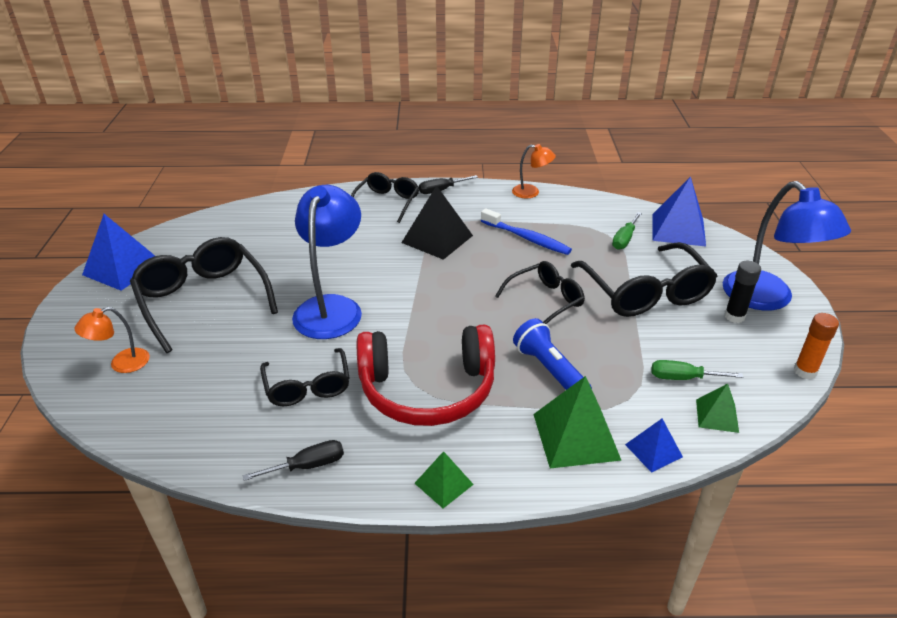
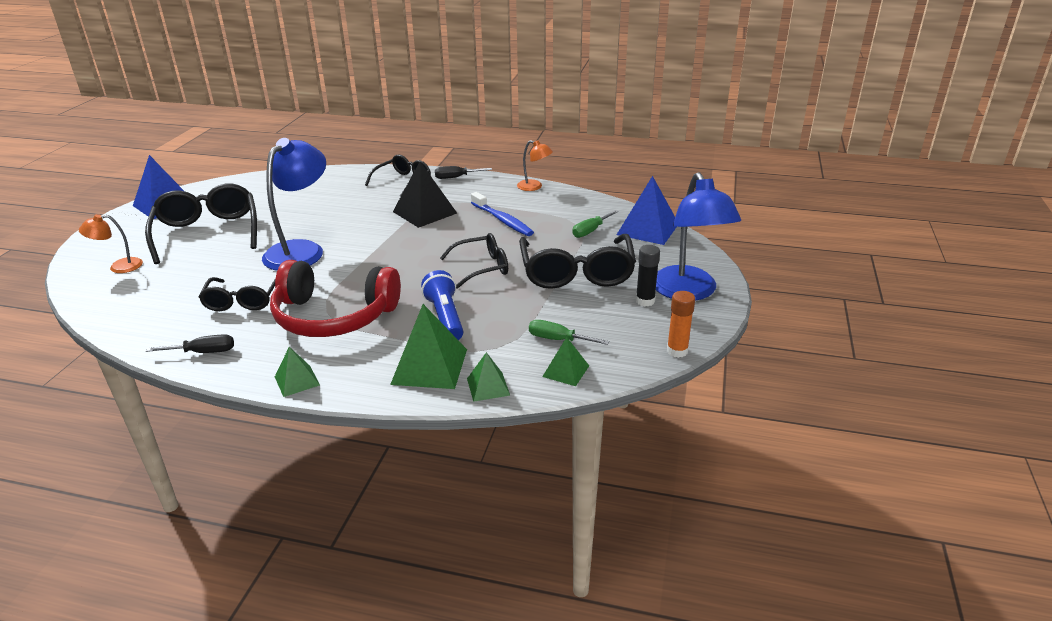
camera: 15 degrees right, 5 degrees down
blue pyramid [625,419,683,473] -> green pyramid [467,352,510,402]

